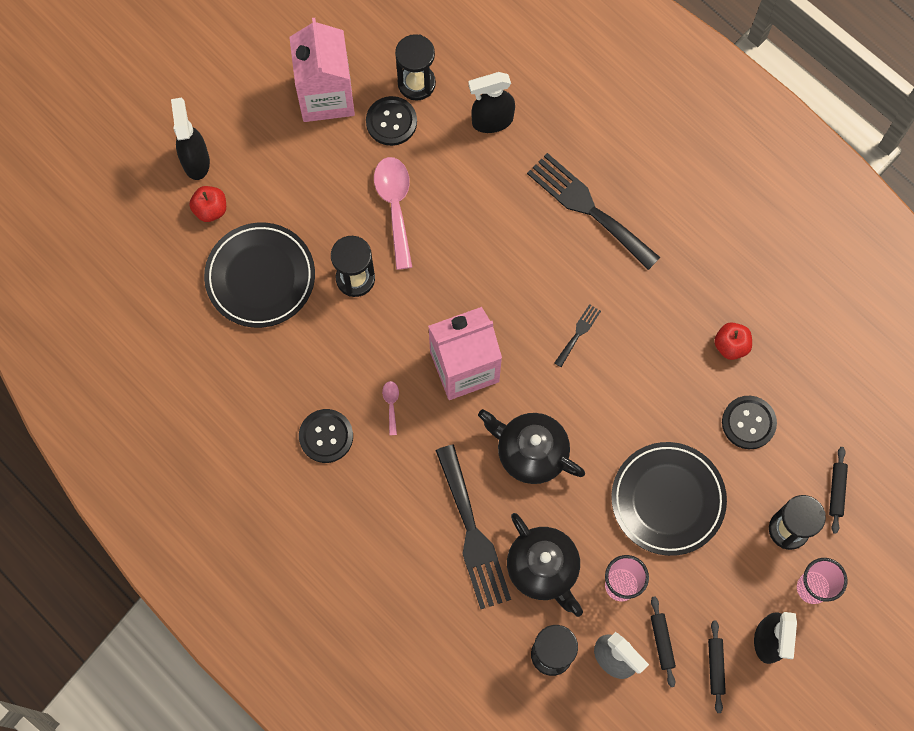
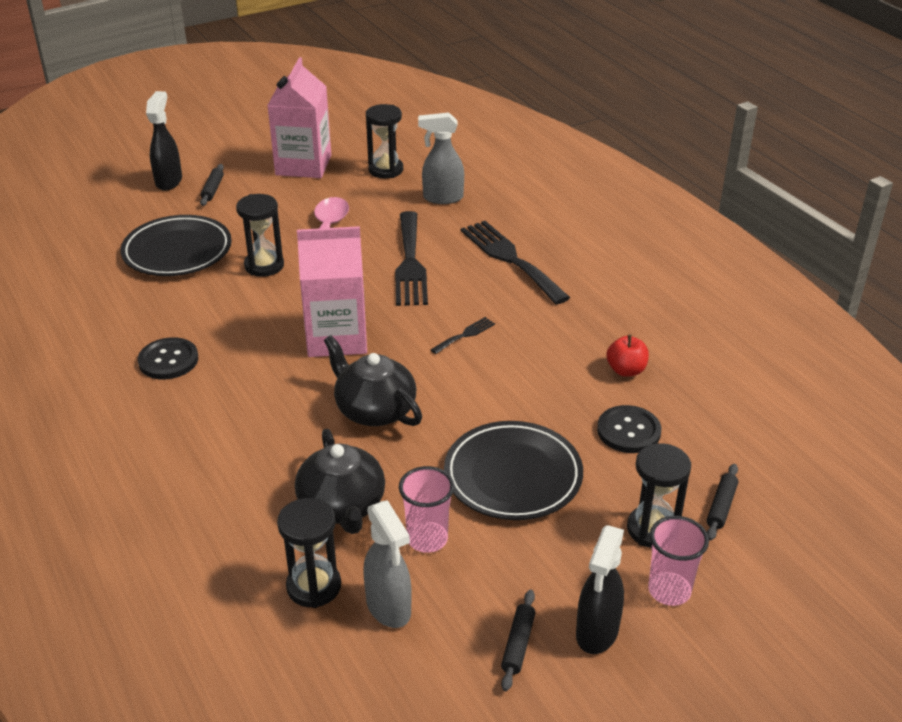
camera: 15 degrees right, 35 degrees down
red apple [189,186,226,222] -> none
black button [366,96,417,146] -> none
pink spoon [382,381,399,435] -> none
black fork [435,445,511,609] -> black fork moved to [395,211,428,306]
black spray bottle [468,72,515,133] -> grey spray bottle [418,112,464,204]
black rolling pin [651,596,676,687] -> black rolling pin moved to [200,164,224,206]

